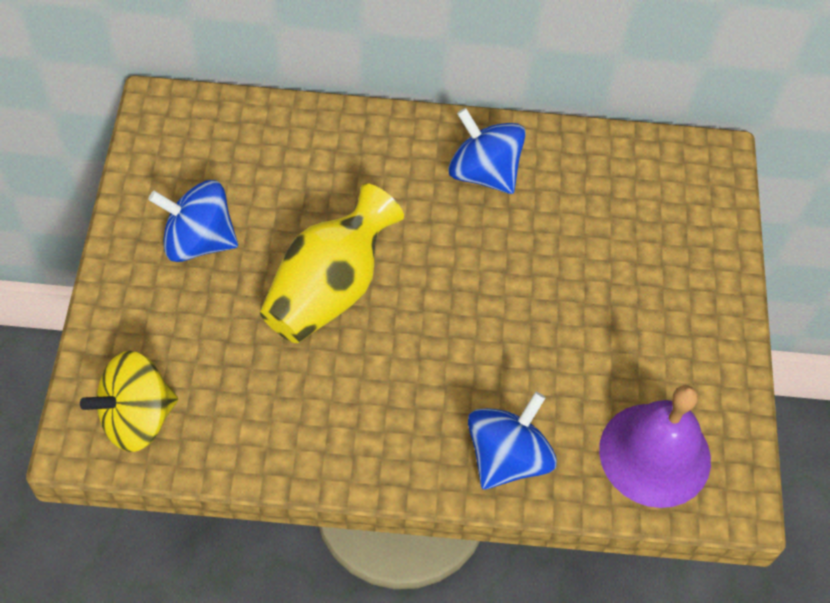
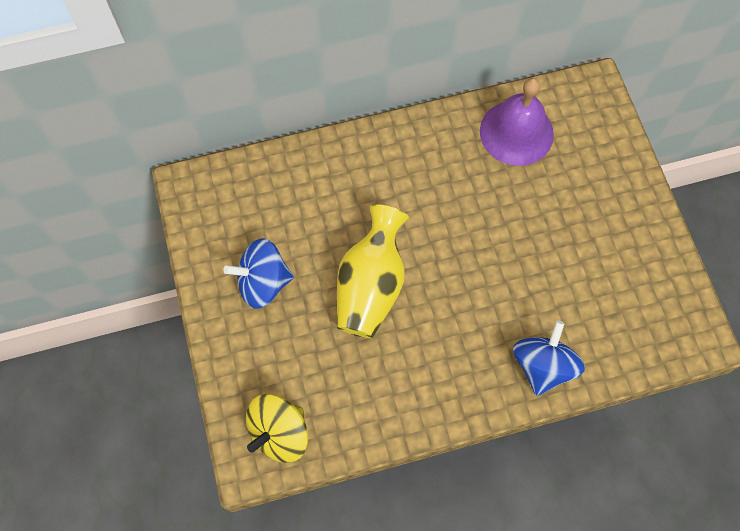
camera: 15 degrees left, 10 degrees up
blue spinning top [448,108,526,194] -> none
purple bell [599,385,711,508] -> purple bell moved to [480,78,554,166]

